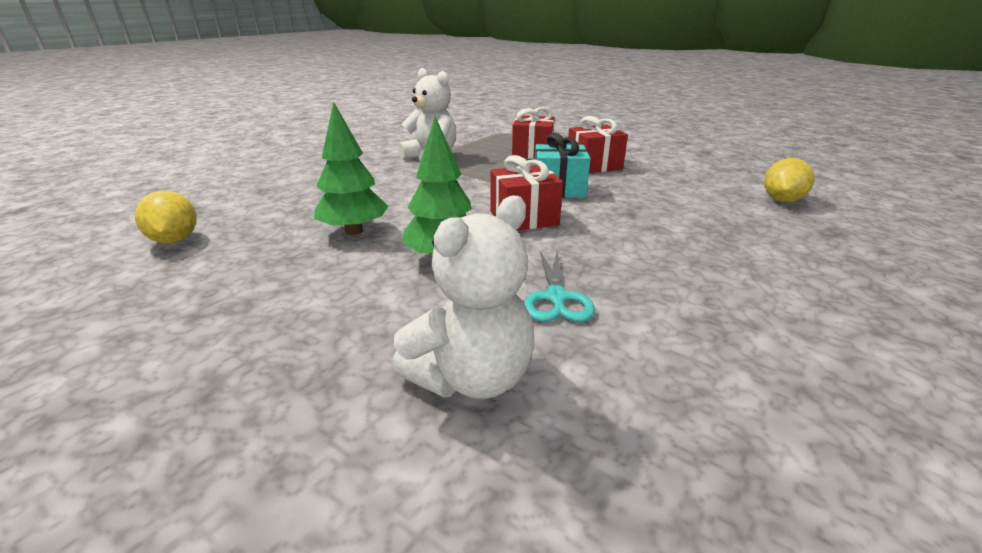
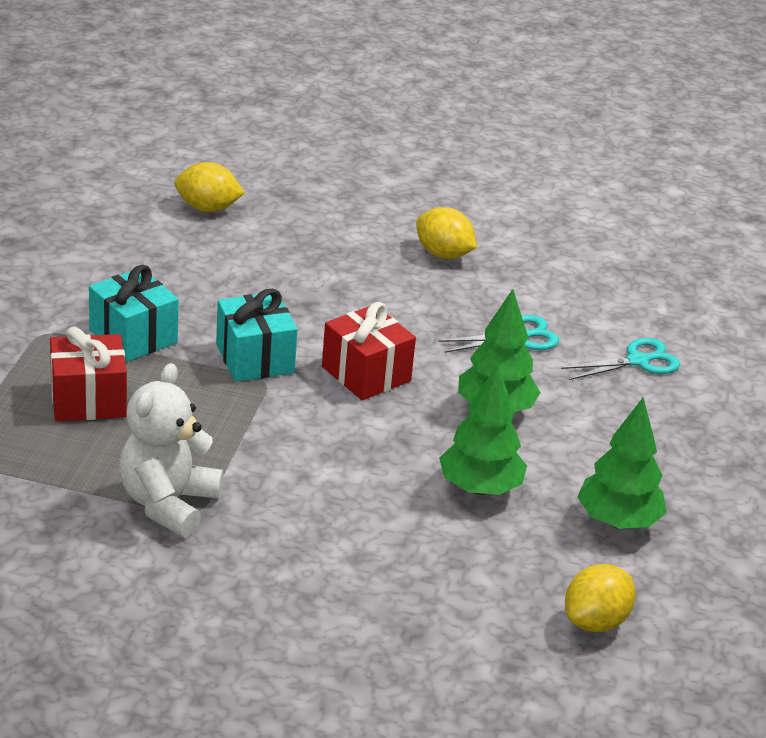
camera: 115 degrees left, 5 degrees up
white teddy bear [392,196,534,399] -> turquoise scissors [561,338,680,380]
red gift [568,116,628,173] -> turquoise gift [89,265,179,362]
none -> yellow lemon [416,207,477,259]
none -> green tree [577,398,667,529]

